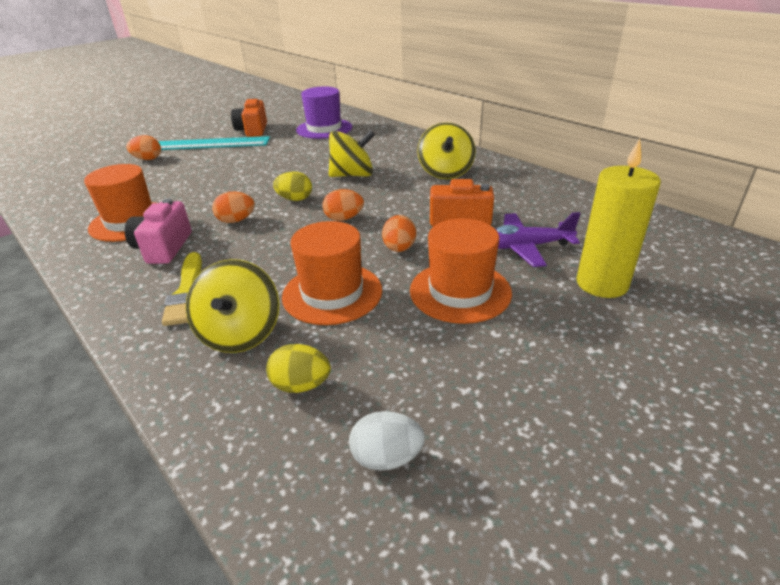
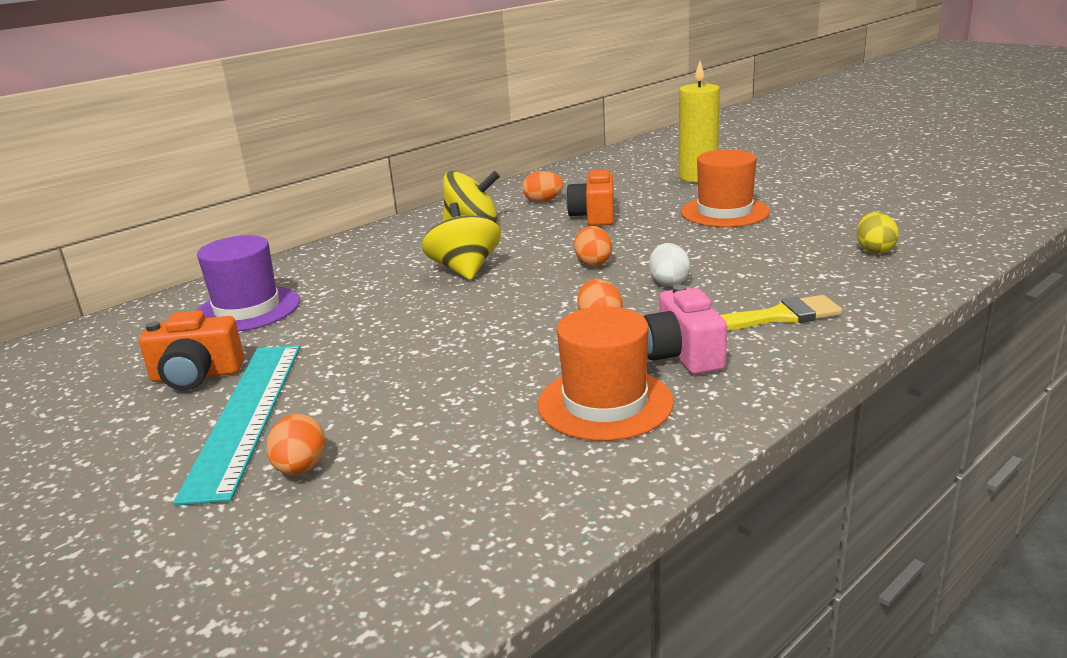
camera: 90 degrees left, 10 degrees down
pink camera [125,198,192,264] -> pink camera turned 75 degrees clockwise [643,285,727,375]
yellow spinning top [185,259,279,353] -> none
yellow egg [273,171,312,201] -> none
orange hat [282,221,382,325] -> none
white egg [349,411,425,471] -> white egg moved to [649,243,690,286]
orange egg [382,215,416,252] -> orange egg moved to [522,171,564,202]
purple plane [495,212,581,267] -> none

